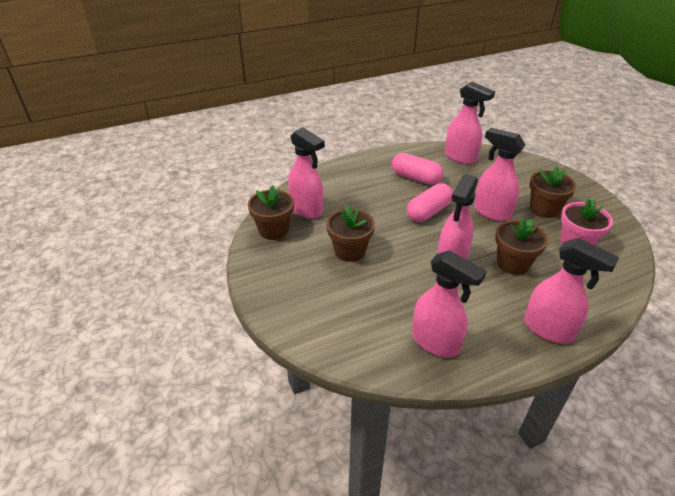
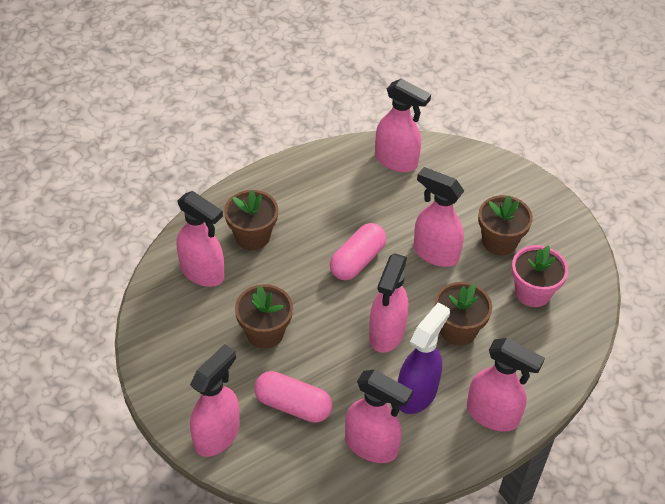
camera: 10 degrees left, 10 degrees up
brown flower pot [248,185,294,240] -> brown flower pot moved to [224,190,278,250]
pink capsule [392,153,443,185] -> pink capsule moved to [254,371,332,423]
none -> pink spray bottle [190,344,240,457]
none -> purple spray bottle [398,302,450,414]

